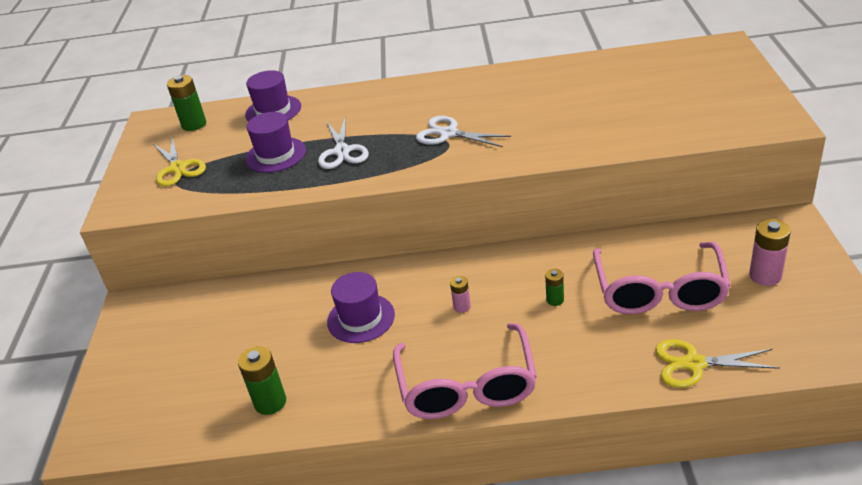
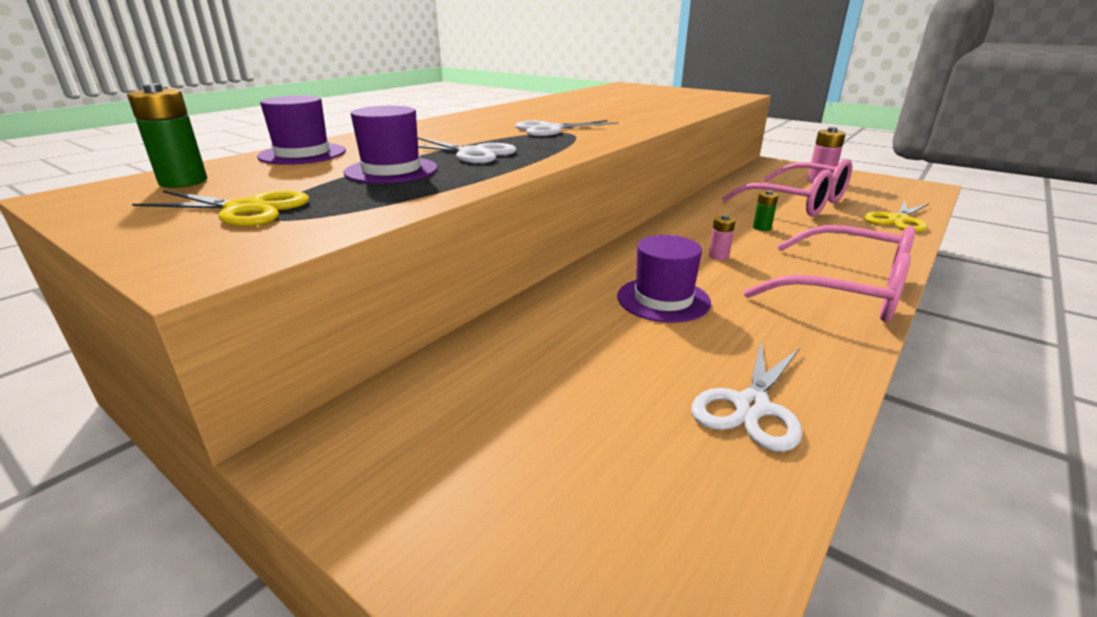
camera: 55 degrees left, 10 degrees down
green battery [238,346,286,415] -> white scissors [691,341,802,452]

